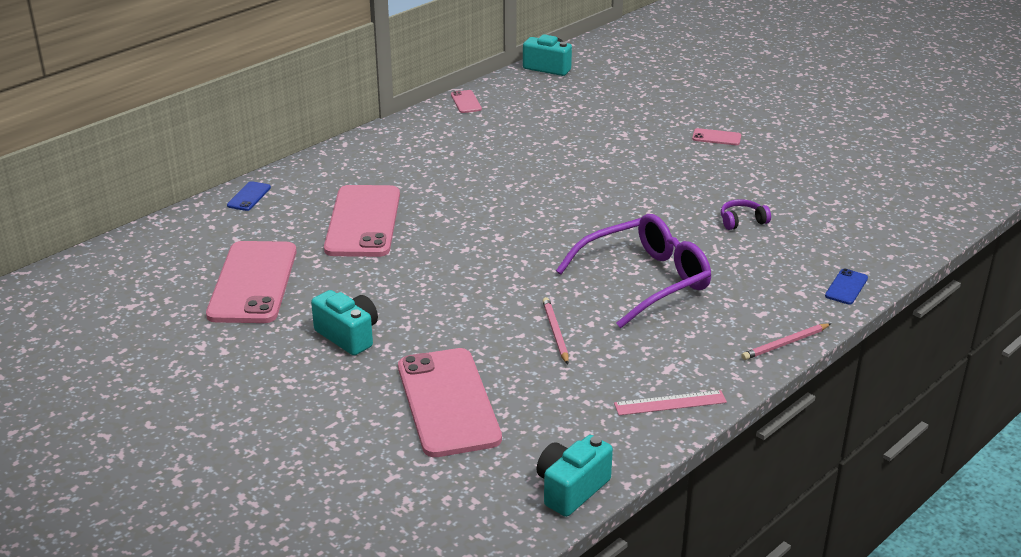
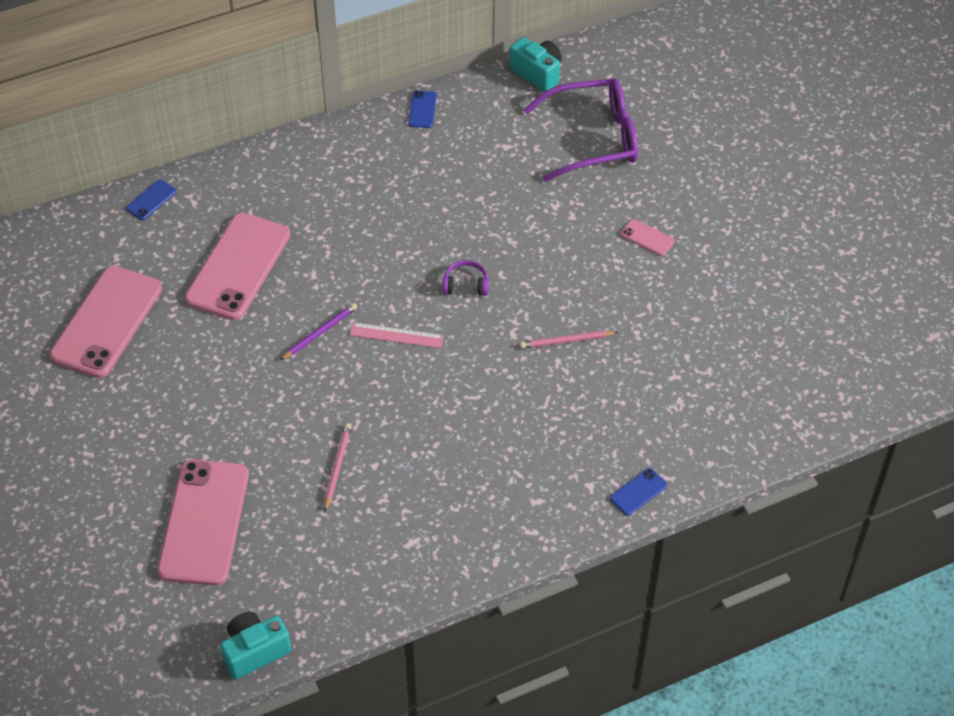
camera: 20 degrees right, 20 degrees up
turquoise camera [311,290,378,355] -> none
pink phone [451,90,482,113] -> blue phone [408,91,437,128]
purple glasses [556,214,711,328] -> purple glasses moved to [523,79,638,182]
pink ruler [614,390,727,415] -> pink ruler moved to [350,322,444,348]
purple headphones [721,199,771,230] -> purple headphones moved to [442,260,489,296]
pink pencil [741,323,831,360] -> pink pencil moved to [520,331,618,349]
none -> purple pencil [280,303,357,360]

